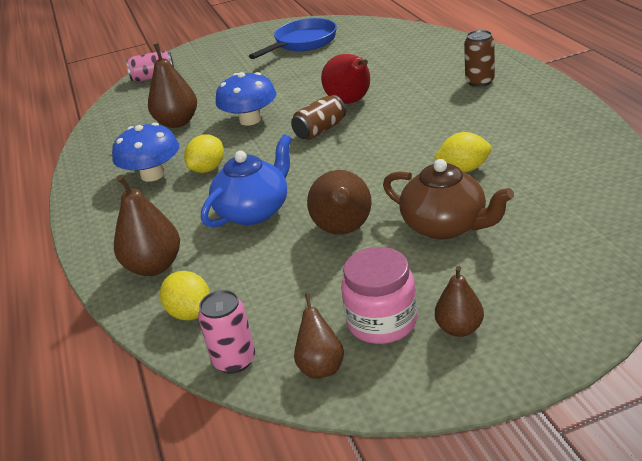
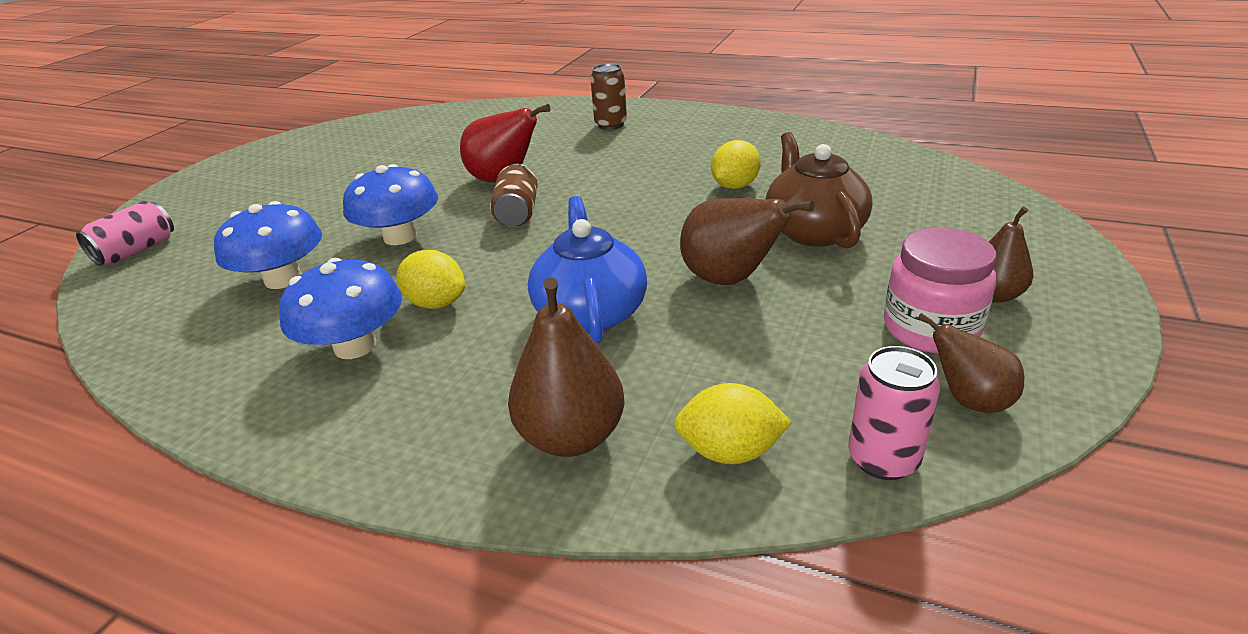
camera: 50 degrees left, 0 degrees up
brown pear [148,43,197,128] -> blue mushroom [214,201,322,289]
yellow lemon [184,134,224,173] -> yellow lemon turned 45 degrees counterclockwise [397,250,465,309]
blue pan [249,18,337,59] -> none
brown teapot [383,159,514,239] -> brown teapot turned 90 degrees counterclockwise [766,132,873,248]

